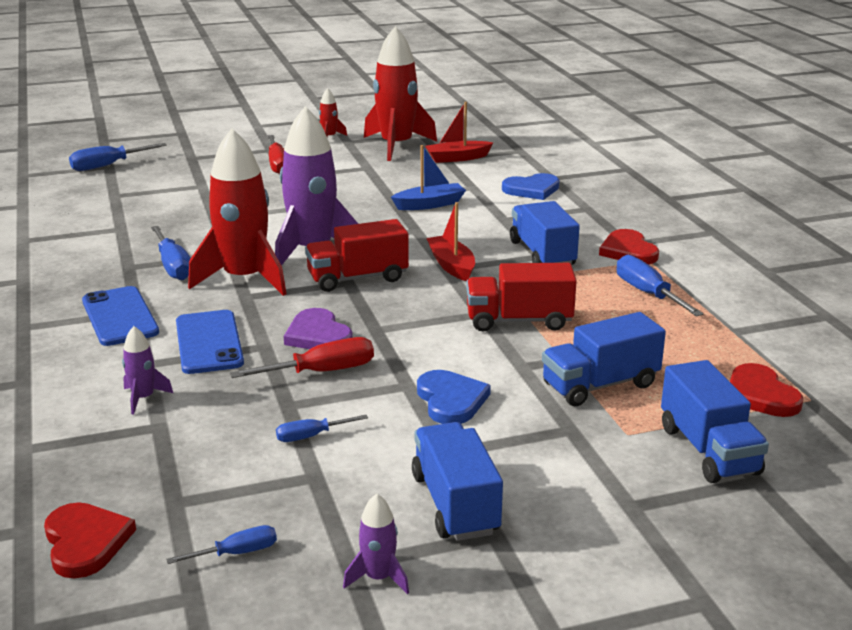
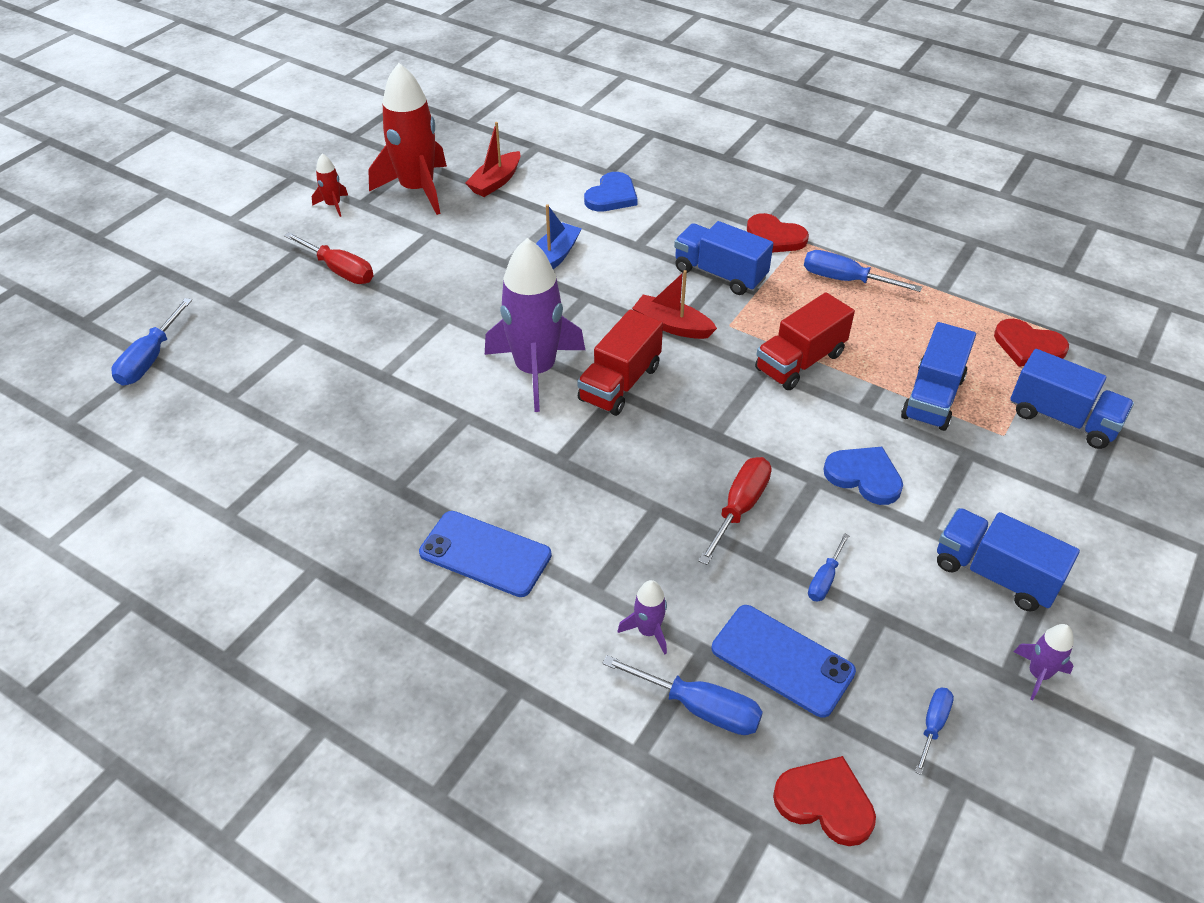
camera: 40 degrees left, 20 degrees up
blue screwdriver [151,226,191,280] -> blue screwdriver moved to [602,655,763,735]
blue phone [176,310,244,374] -> blue phone moved to [712,605,856,718]
red rocket [188,128,287,296] -> none
purple heart [284,308,353,349] -> none

